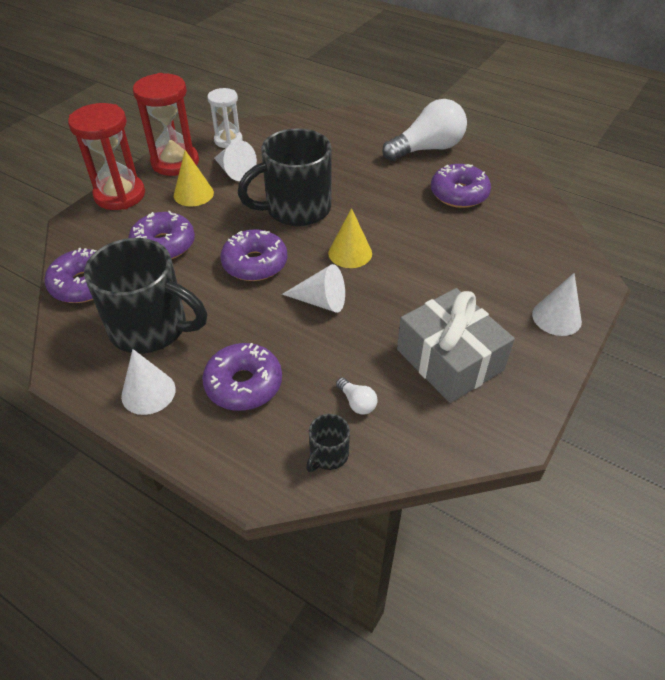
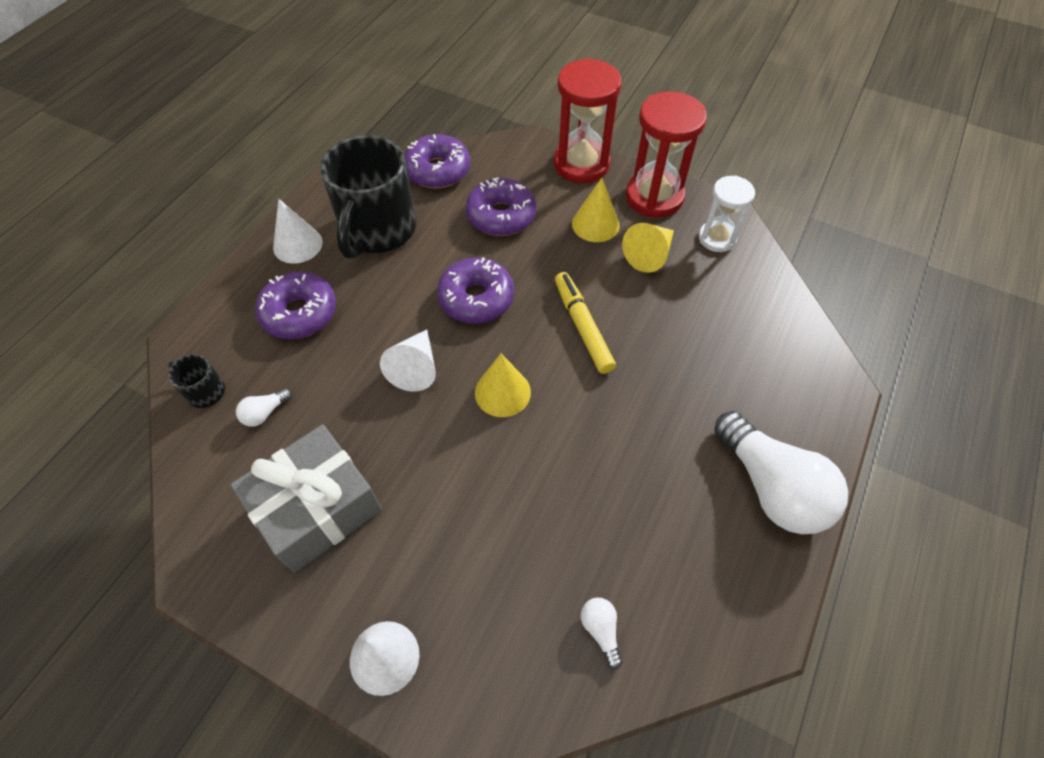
camera: 85 degrees right, 10 degrees up
white cone [214,140,257,181] -> yellow cone [622,223,674,273]
black mug [238,128,332,226] -> yellow marker [555,272,616,374]
purple donut [431,164,491,208] -> none
none -> white light bulb [581,597,622,669]

